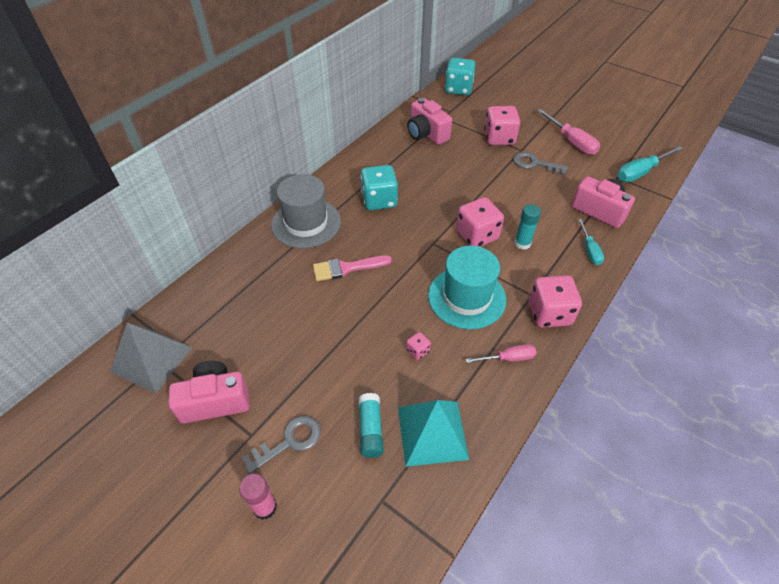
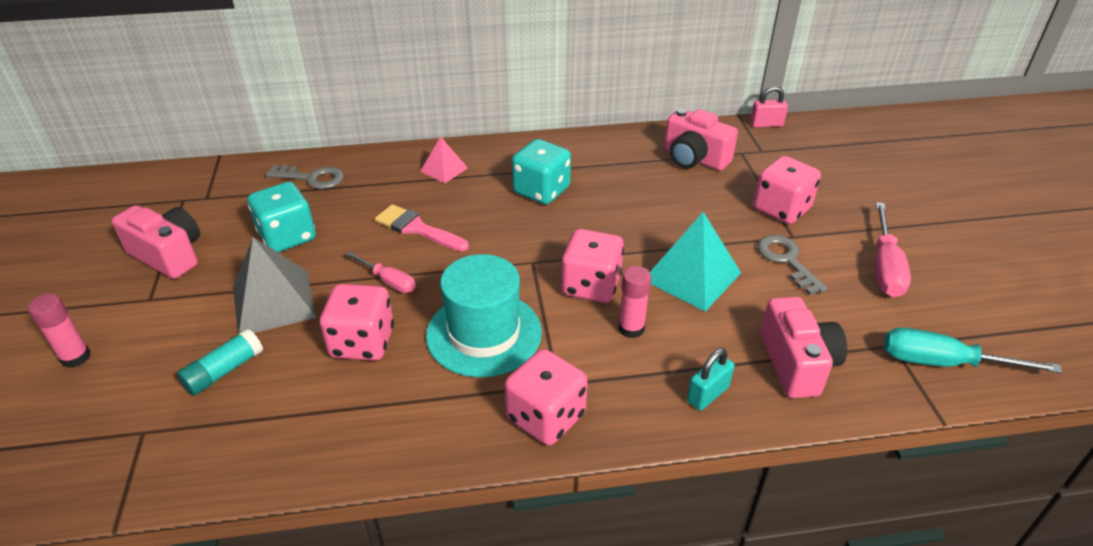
camera: 45 degrees right, 10 degrees down
grey pyramid [110,323,192,393] -> grey pyramid moved to [233,237,317,334]
grey key [242,416,321,474] -> grey key moved to [265,165,344,189]
grey hat [271,174,341,248] -> pink pyramid [420,137,468,183]
turquoise pyramid [398,400,469,467] -> turquoise pyramid moved to [650,212,741,312]
pink dice [406,332,431,360] -> pink dice [320,284,394,361], size x2.21
pink camera [407,98,452,145] -> pink camera turned 60 degrees counterclockwise [664,108,738,171]
turquoise dice [445,58,476,95] -> turquoise dice moved to [248,182,316,252]
pink screwdriver [466,344,537,363] -> pink screwdriver moved to [345,251,416,293]
turquoise glue stick [514,204,541,250] -> pink glue stick [618,266,651,338]
turquoise screwdriver [578,219,604,265] -> turquoise padlock [687,348,734,410]
none -> pink padlock [750,86,788,128]

